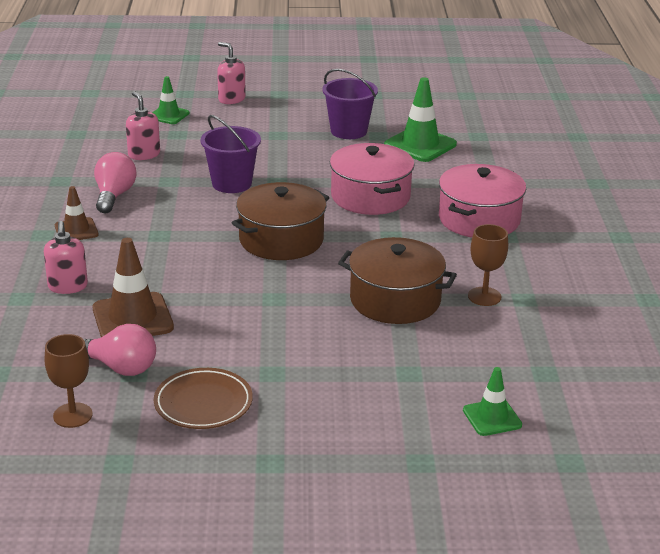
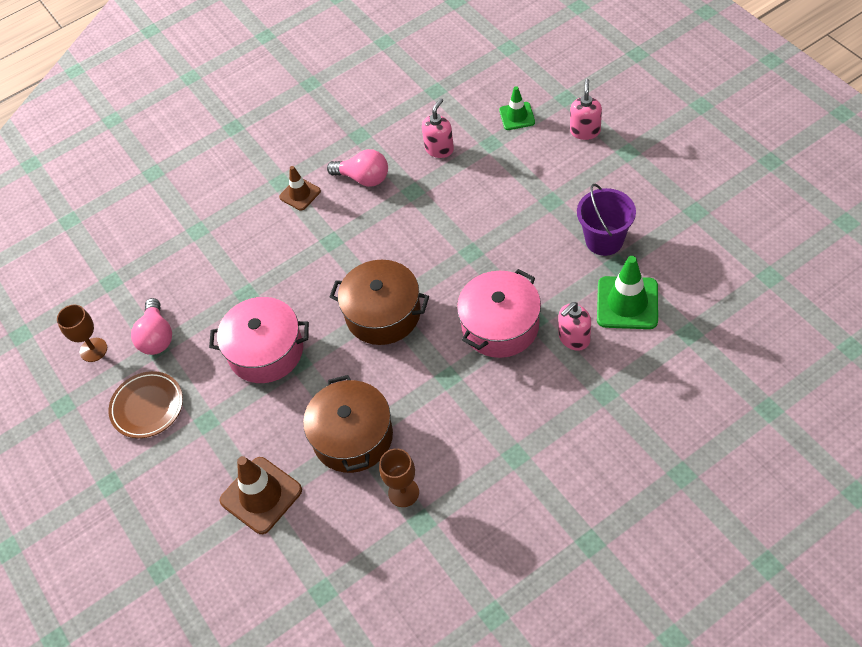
camera: 65 degrees right, 25 degrees up
pink soap dispenser [44,221,88,294] -> pink soap dispenser moved to [559,302,591,351]
brown traffic cone [93,238,174,337] -> brown traffic cone moved to [219,456,302,534]
pink light bulb [94,152,136,213] -> pink light bulb turned 45 degrees clockwise [327,149,388,187]
purple bucket [200,115,261,193] -> none
pink pot [439,164,526,237] -> pink pot moved to [209,297,309,383]
green traffic cone [463,367,522,436] -> none

